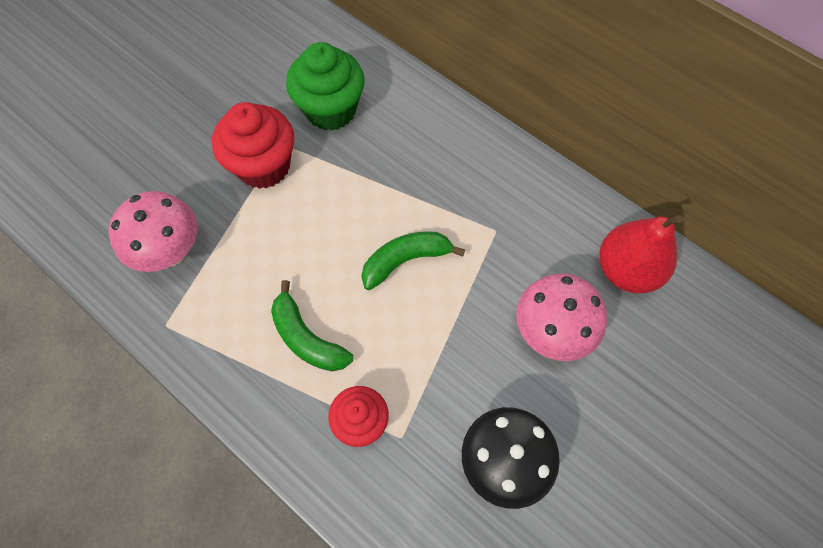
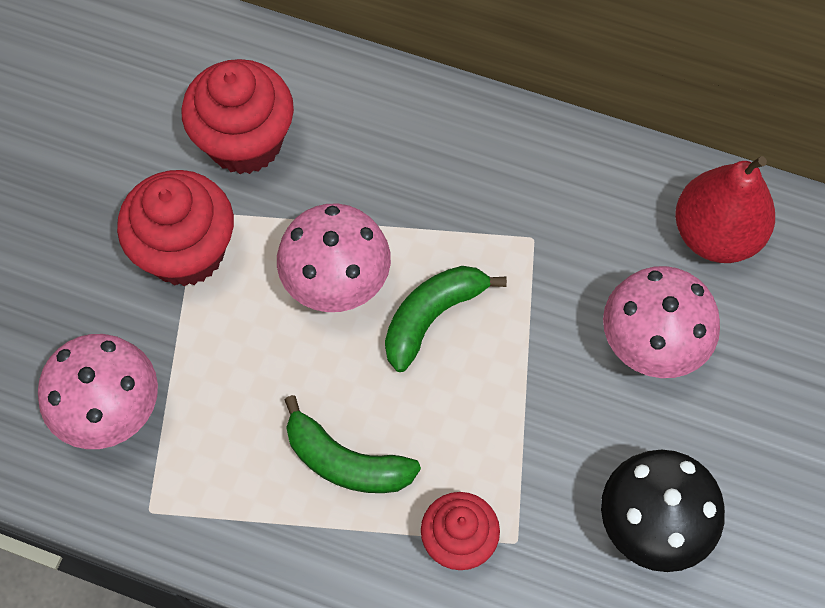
camera: 20 degrees left, 0 degrees up
green cupcake [286,42,365,131] -> red cupcake [181,59,294,174]
none -> pink mushroom [277,203,391,312]

